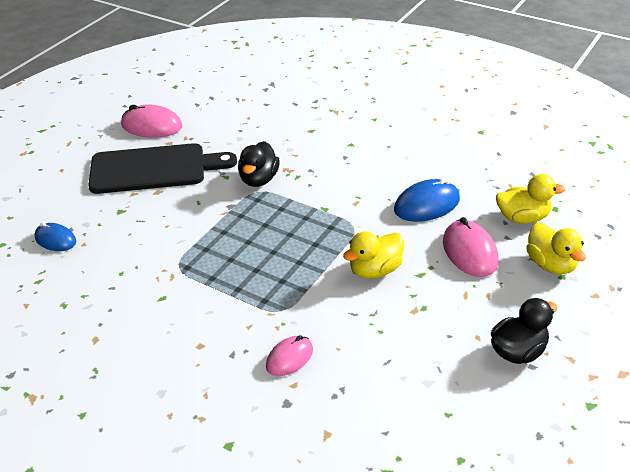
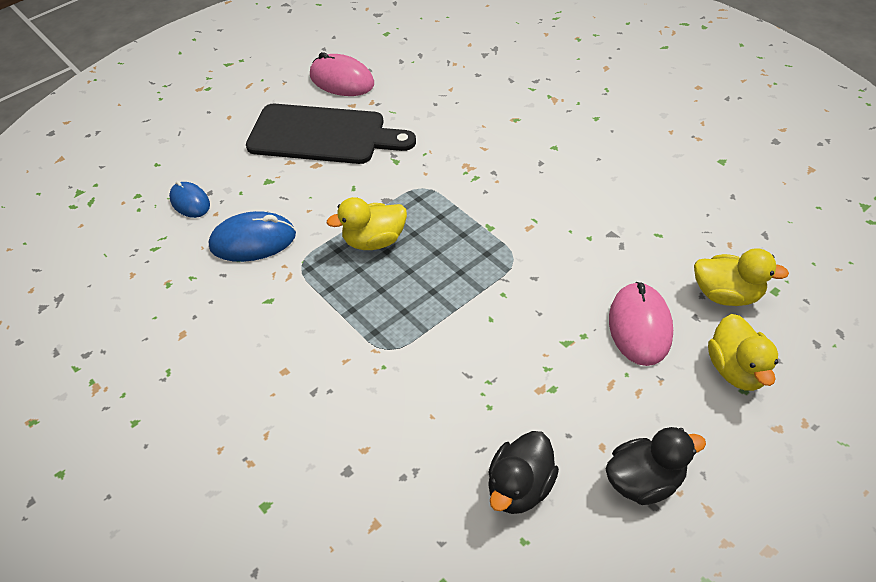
camera: 20 degrees right, 10 degrees up
black duck [238,141,280,187] -> black duck moved to [488,431,559,514]
pink mouse [266,335,313,376] -> none
yellow duck [343,231,404,279] -> yellow duck moved to [327,197,407,250]
blue mouse [394,178,460,222] -> blue mouse moved to [208,211,296,262]

